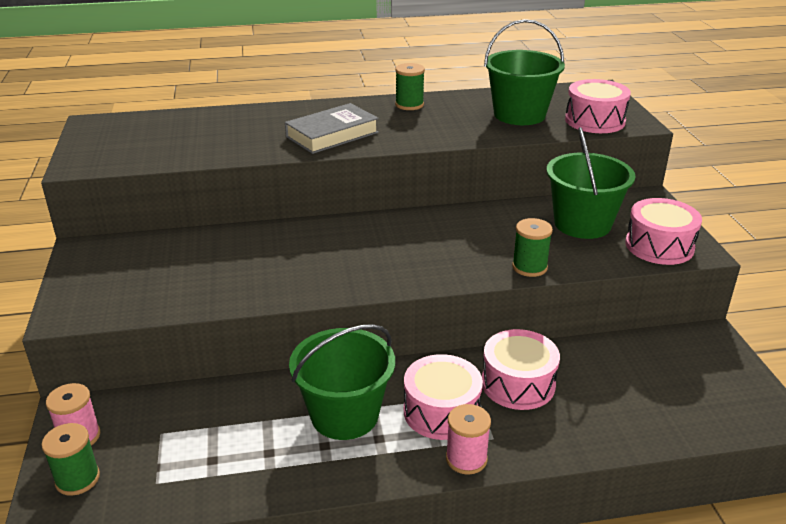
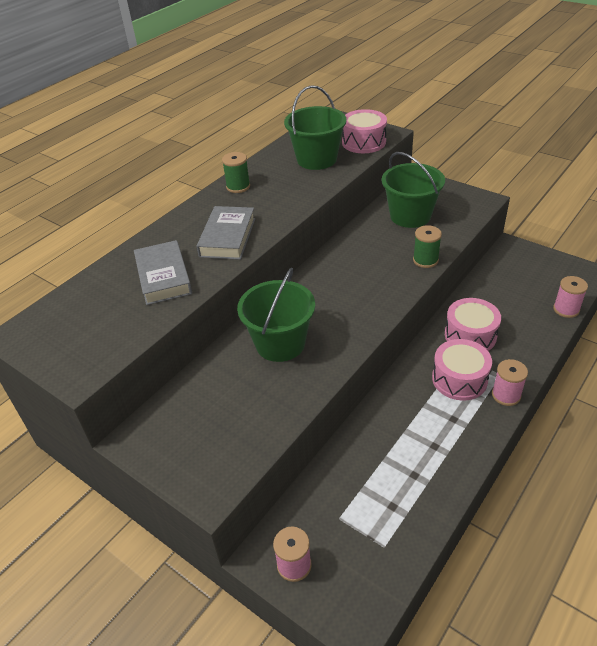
camera: 40 degrees left, 10 degrees up
green spool [42,423,100,496] -> none
green bucket [289,324,395,440] -> green bucket moved to [237,268,315,362]
pink drum [625,198,702,265] -> none
none -> grey book [134,240,192,305]
none -> pink spool [553,276,588,318]

